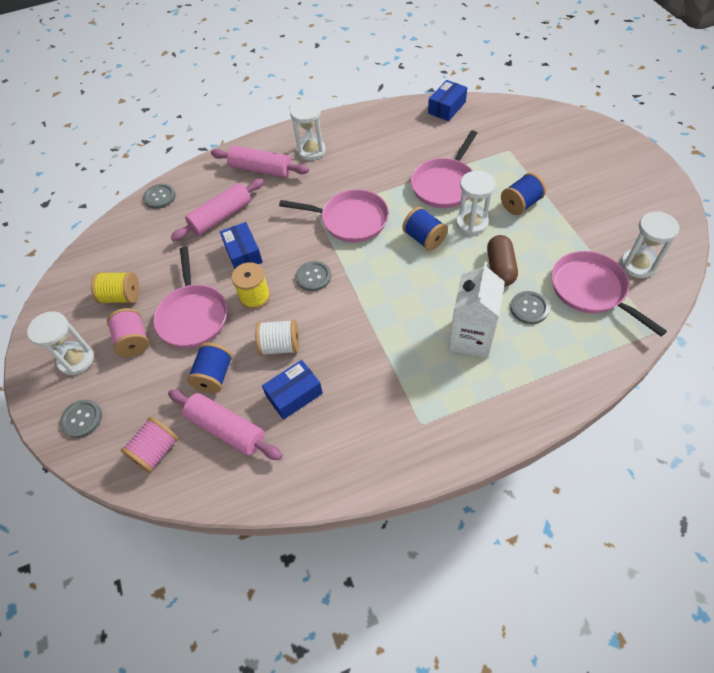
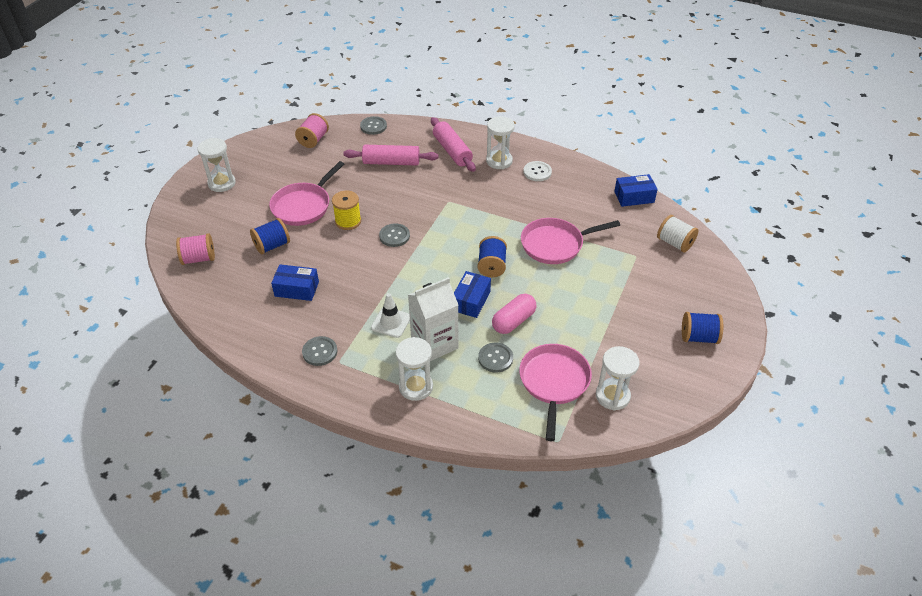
camera: 40 degrees right, 10 degrees down
grey button [60,399,102,438] -> grey button moved to [302,336,337,366]
yellow spool [91,272,139,304] -> none
pink spool [107,308,149,357] -> pink spool moved to [295,113,329,148]
pink rolling pin [168,390,282,460] -> none
blue box [220,222,263,269] -> blue box moved to [454,271,491,318]
white spool [255,319,299,356] -> white spool moved to [657,215,698,253]
pink pan [279,189,389,243] -> none
white hourglass [456,171,496,235] -> white hourglass moved to [396,337,433,401]
brown capsule [487,235,518,286] -> pink capsule [492,294,537,334]
blue spool [501,173,546,215] -> blue spool moved to [682,312,723,344]
none -> white traffic cone [371,293,410,338]
none -> white button [523,161,552,181]

